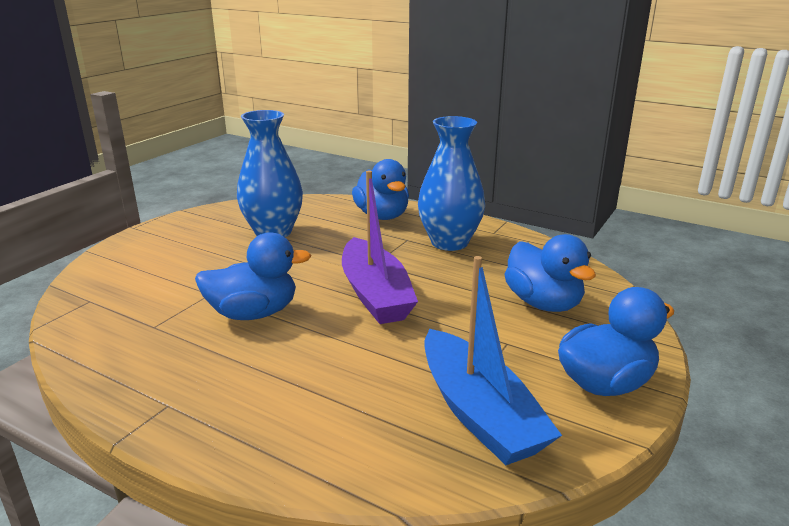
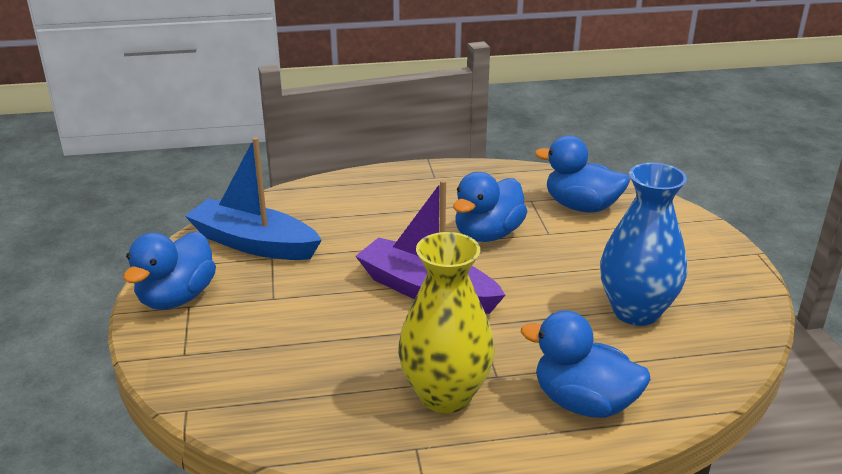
camera: 140 degrees right, 5 degrees up
blue vase [418,116,485,251] -> yellow vase [398,232,495,413]
blue duck [505,234,596,312] -> blue duck moved to [535,136,630,213]

